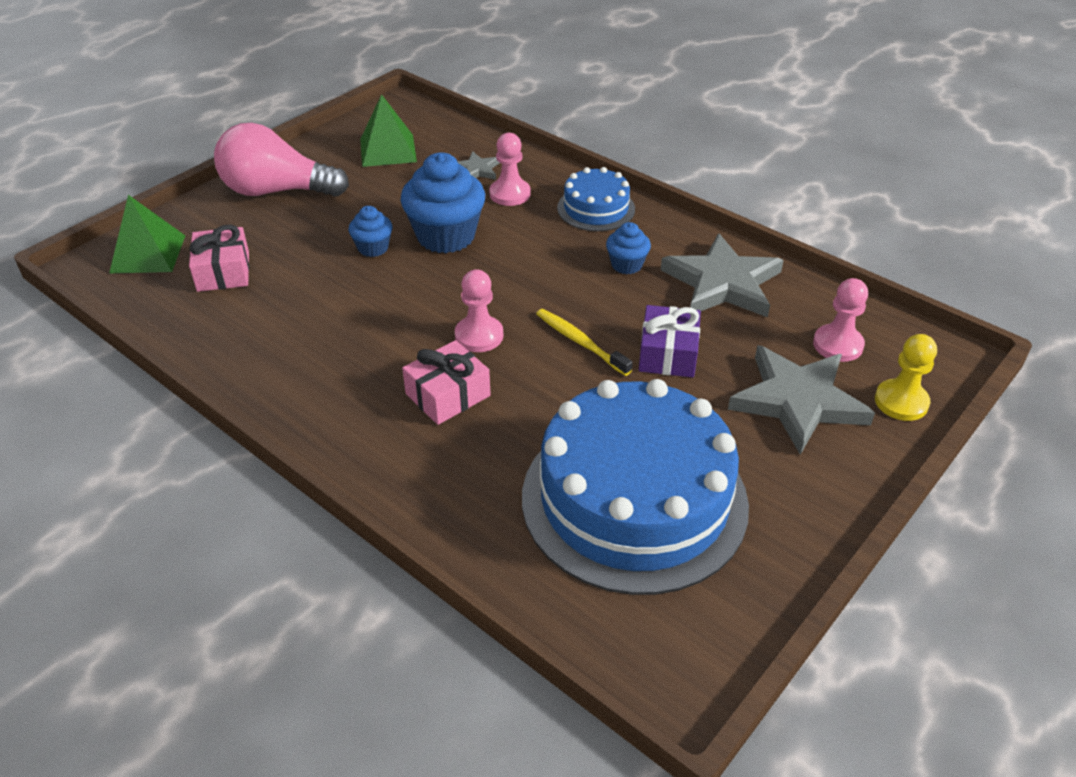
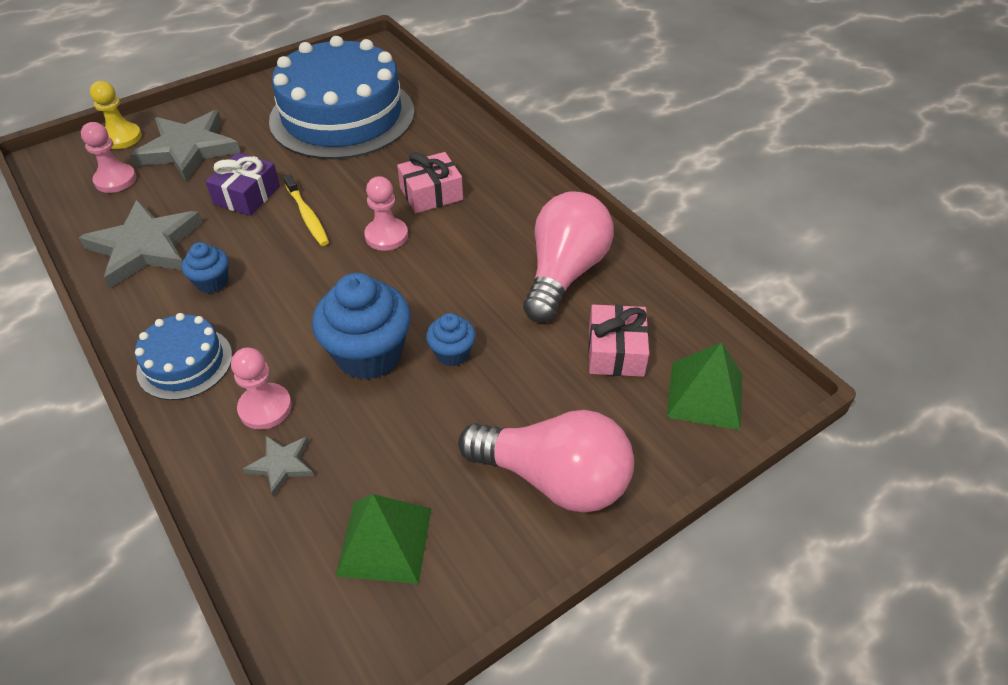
camera: 165 degrees left, 5 degrees up
none -> pink light bulb [523,192,614,322]

